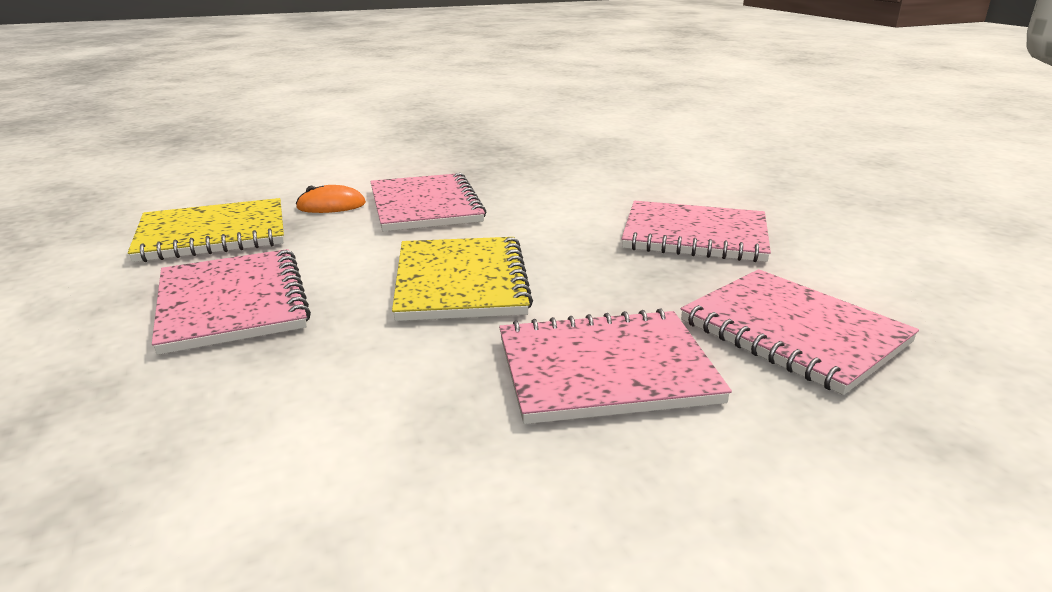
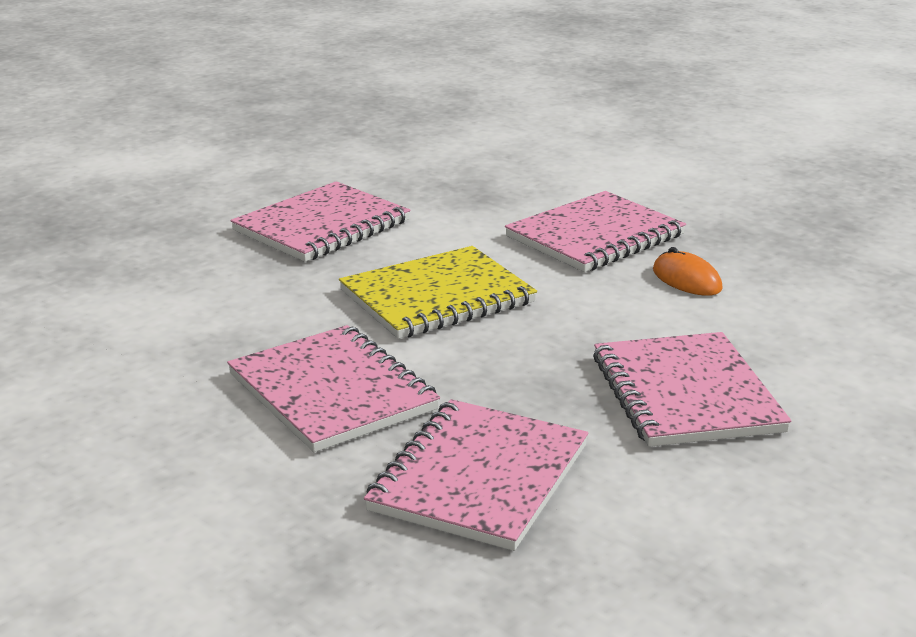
camera: 65 degrees right, 0 degrees up
yellow notebook [128,198,284,262] -> none
orange mouse [296,185,366,213] -> orange mouse moved to [653,247,723,296]

